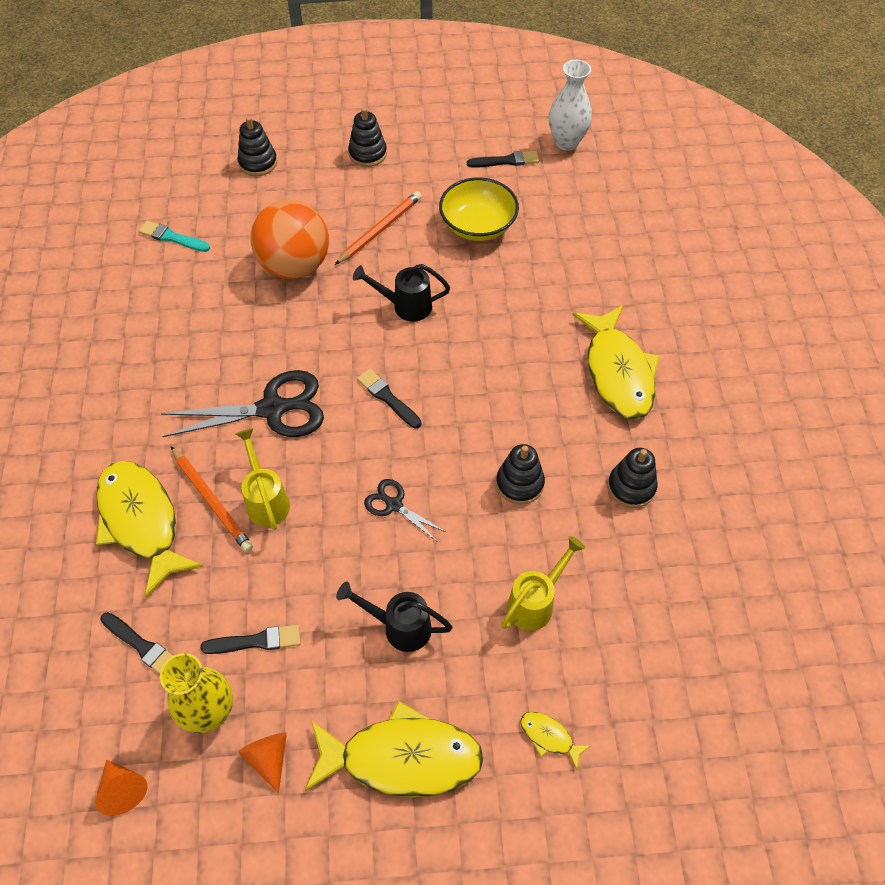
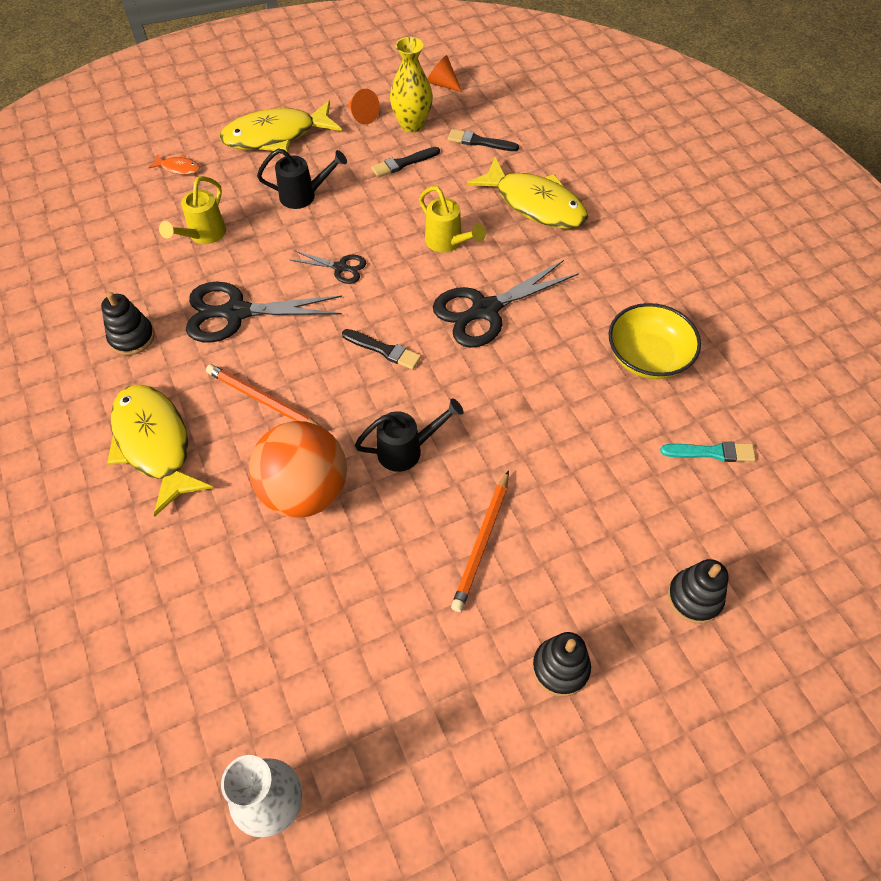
camera: 160 degrees right, 0 degrees up
orange pencil [171,446,253,552] -> orange pencil moved to [206,364,322,427]
orange ball [250,200,329,279] -> orange ball moved to [249,421,347,518]
yellow bowl [439,177,519,241] -> yellow bowl moved to [608,303,701,379]
black brush [467,151,539,168] -> none
black stacking toy [496,444,545,504] -> black scissors [186,282,342,343]
yellow fish [520,712,591,770] -> orange fish [148,155,200,175]

